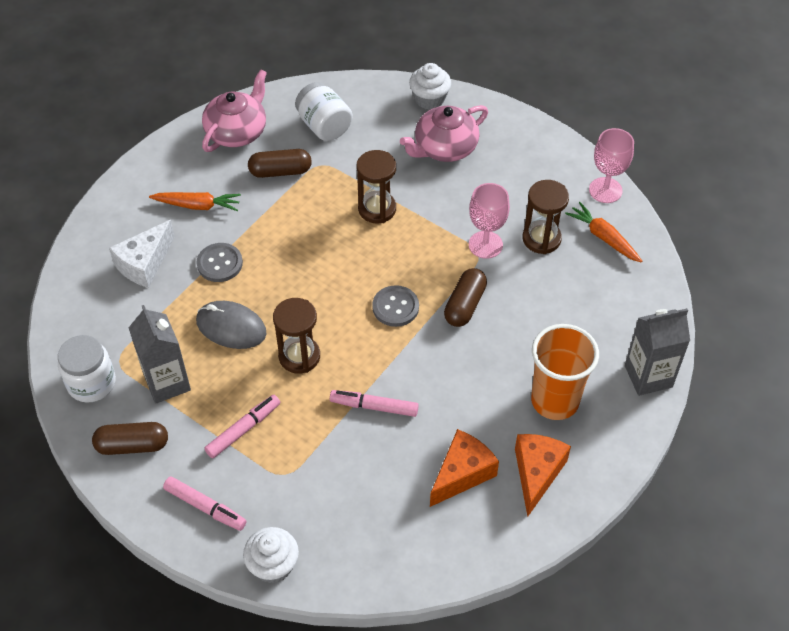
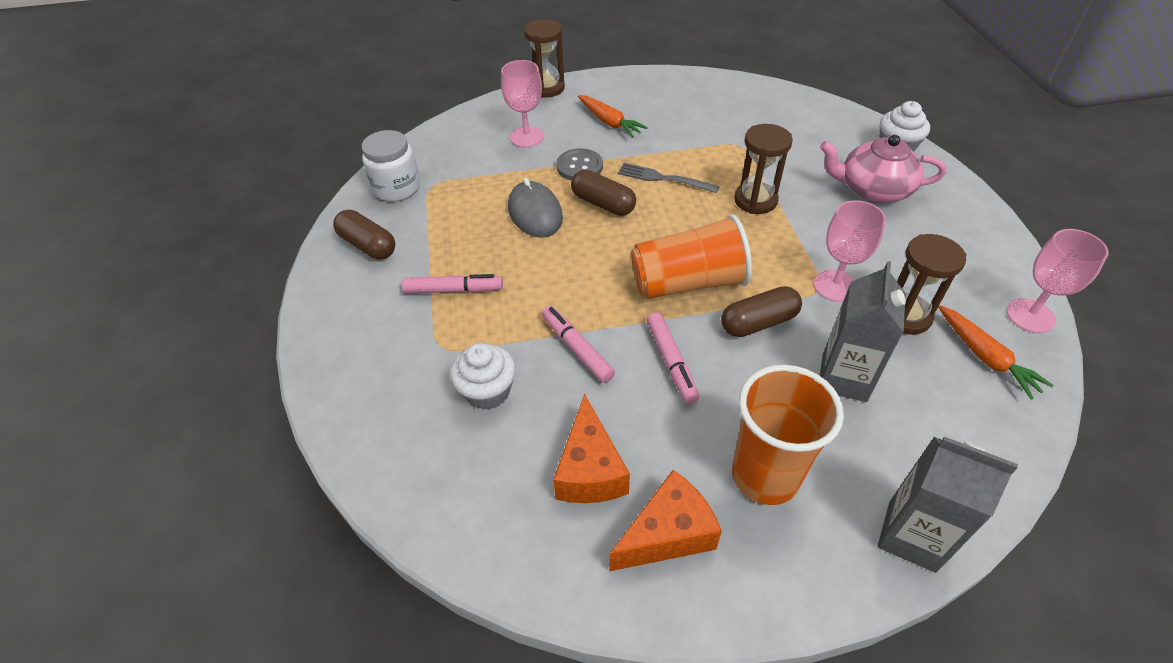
camera: 45 degrees right, 5 degrees down
white cheese [109,220,175,288] -> pink goblet [501,60,544,147]
grey carton [128,305,191,404] -> grey carton moved to [820,261,906,402]
pink marker [163,477,246,531] -> pink marker moved to [647,312,699,404]
pink teapot [202,69,267,152] -> none
white cupcake [243,527,299,583] -> white cupcake moved to [450,343,516,410]
brown capsule [248,149,312,178] -> brown capsule moved to [571,170,636,216]
brown hourglass [273,298,320,374] -> brown hourglass moved to [524,19,565,98]
white jar [295,82,352,141] -> none
grey button [372,285,419,327] -> orange cup [631,214,752,299]
orange cheese [430,429,499,507] -> orange cheese turned 90 degrees clockwise [553,394,630,503]
orange carrot [565,202,642,263] -> orange carrot turned 150 degrees clockwise [938,305,1054,399]
none -> grey fork [618,163,720,193]

